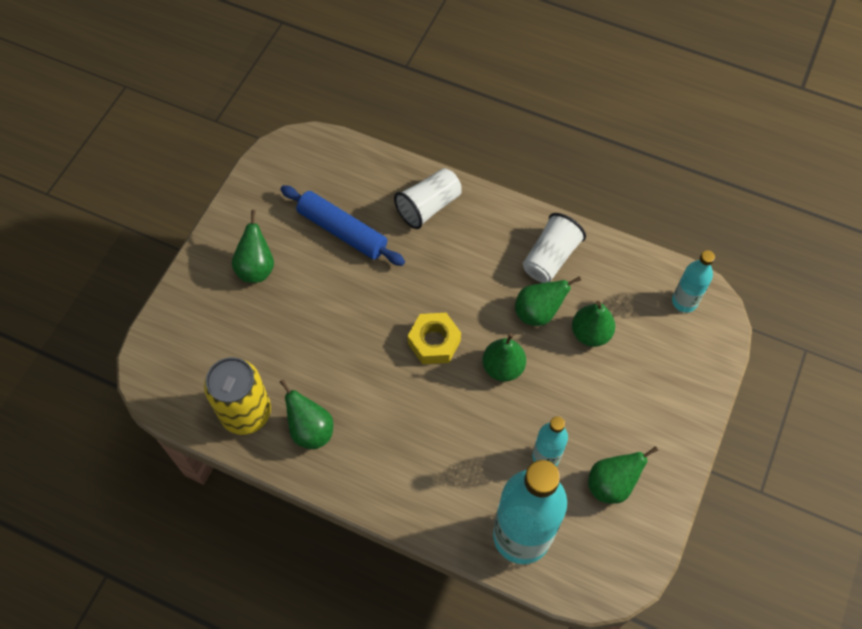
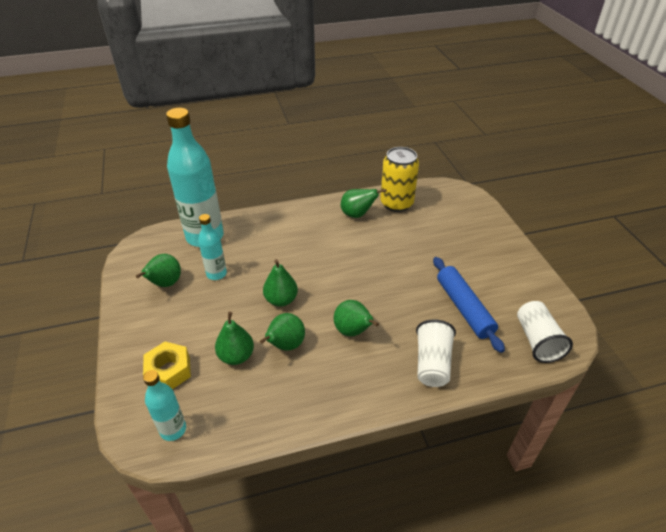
camera: 140 degrees right, 20 degrees down
green pear [232,210,274,283] -> green pear moved to [334,300,379,336]
blue rolling pin [280,185,405,266] -> blue rolling pin turned 75 degrees clockwise [433,257,505,353]
yellow nut [408,313,461,364] -> yellow nut moved to [143,342,191,389]
white cup [523,213,586,283] -> white cup moved to [517,301,573,363]

